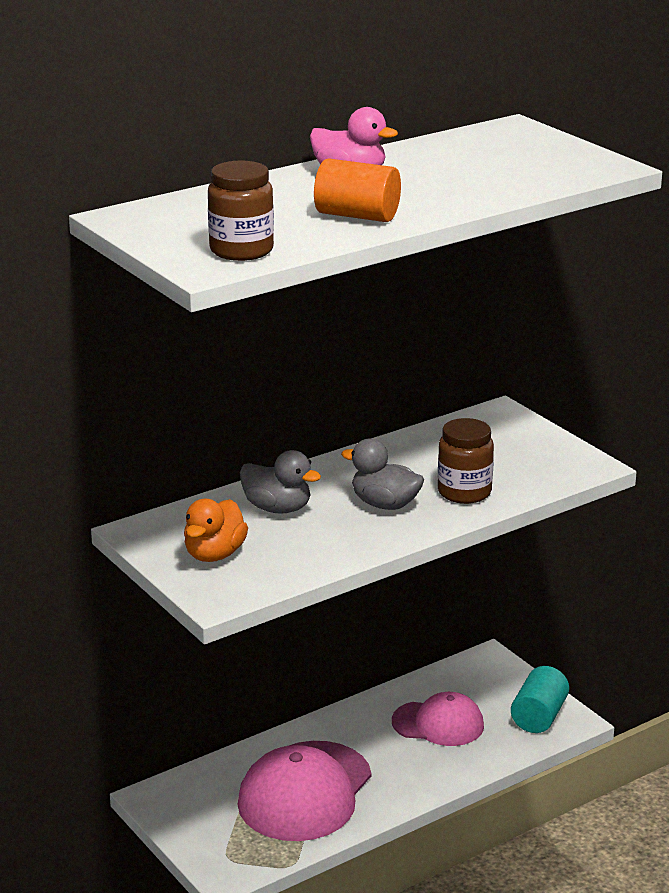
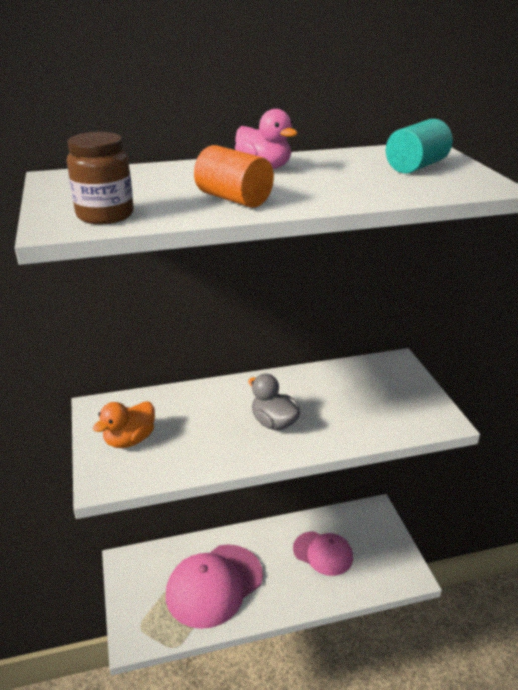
camera: 20 degrees right, 5 degrees up
grey duck [240,450,321,514] -> none
brown jar [438,418,494,504] -> none
turquoise cylinder [511,666,569,733] -> turquoise cylinder moved to [386,119,453,174]

